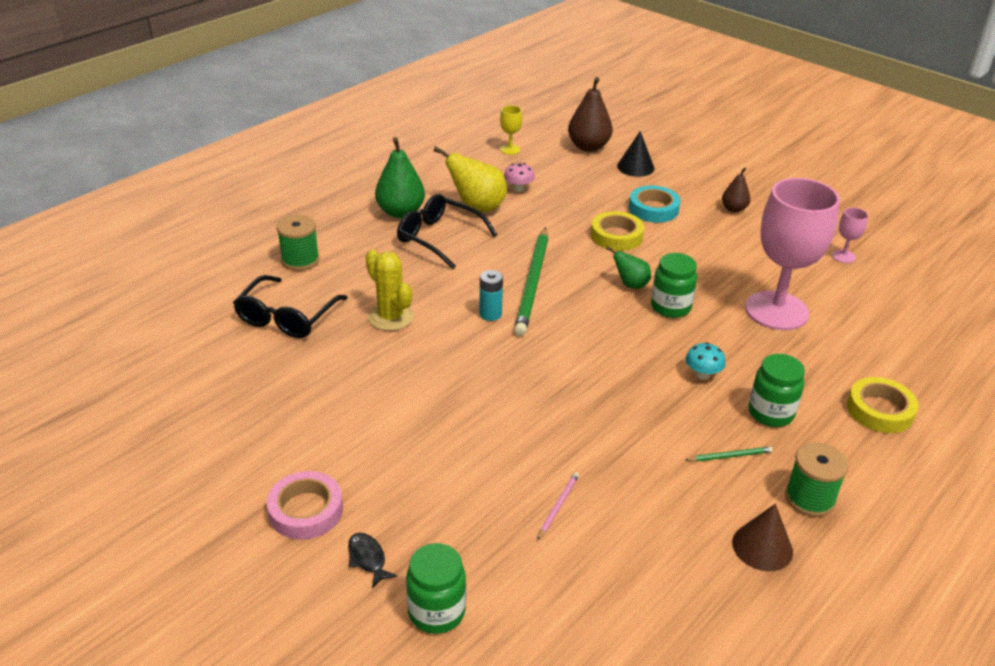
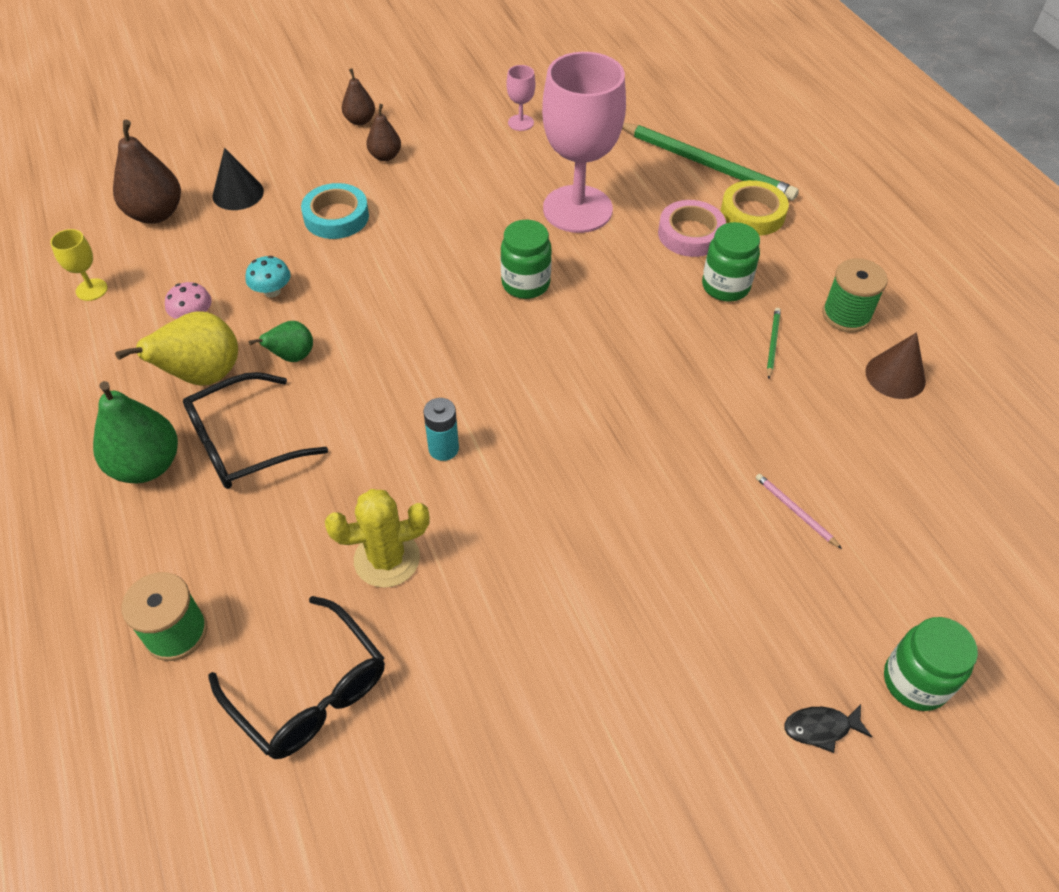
camera: 65 degrees left, 15 degrees up
pink tape [267,471,343,540] -> pink tape moved to [658,200,726,257]
green pencil [514,227,548,336] -> green pencil moved to [622,123,799,201]
yellow tape [591,211,644,251] -> none
green pear [607,247,651,289] -> green pear moved to [249,321,313,362]
turquoise mushroom [686,342,726,380] -> turquoise mushroom moved to [246,256,291,297]
none -> brown pear [342,68,375,125]

